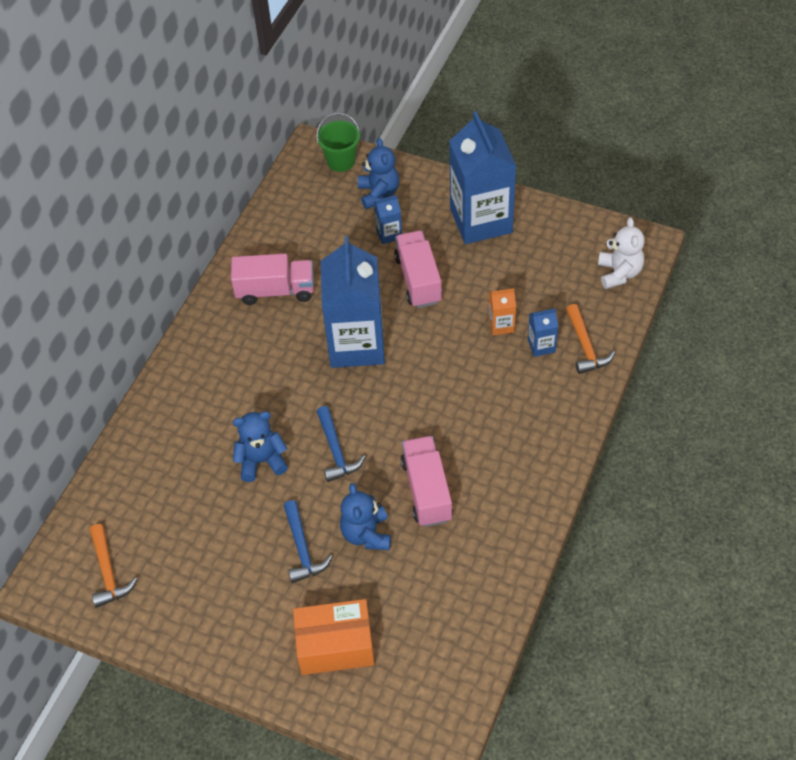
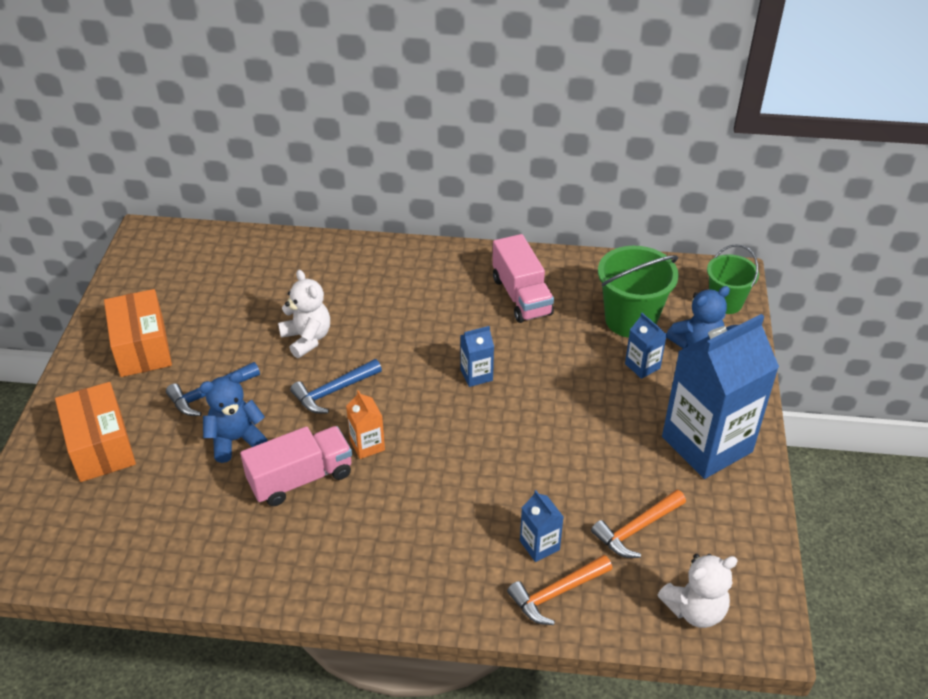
camera: 70 degrees right, 10 degrees down
orange hammer [90,524,137,608] -> orange hammer moved to [591,489,686,558]
blue teddy bear [233,411,288,482] -> white teddy bear [278,270,330,358]
blue carton [321,236,385,368] -> blue carton [460,326,494,387], size x0.42
pink truck [394,231,442,308] -> none
orange carton [489,289,516,335] -> orange carton moved to [346,390,385,459]
none -> orange box [104,289,172,377]
none -> green bucket [598,246,679,338]

